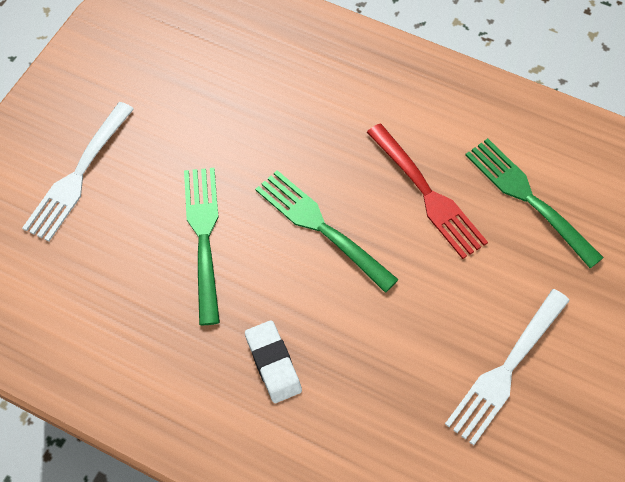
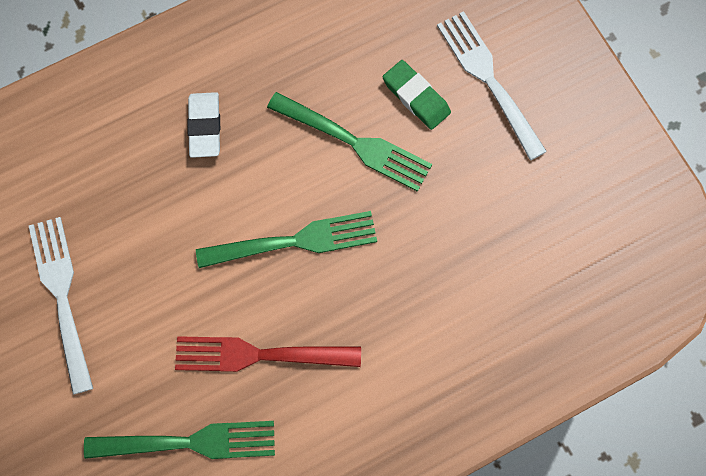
camera: 125 degrees right, 10 degrees up
white eraser [245,320,302,403] -> white eraser turned 75 degrees clockwise [187,92,220,158]
none -> green eraser [383,60,451,130]

